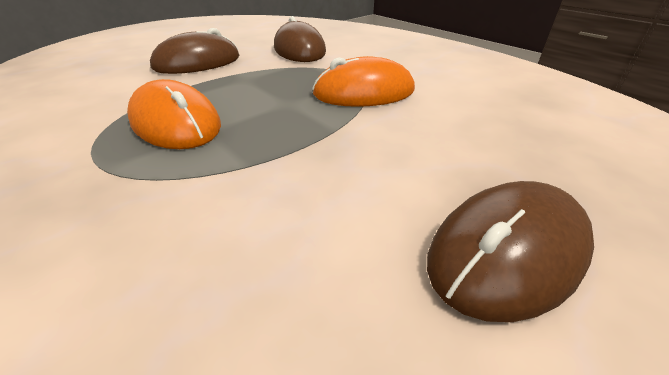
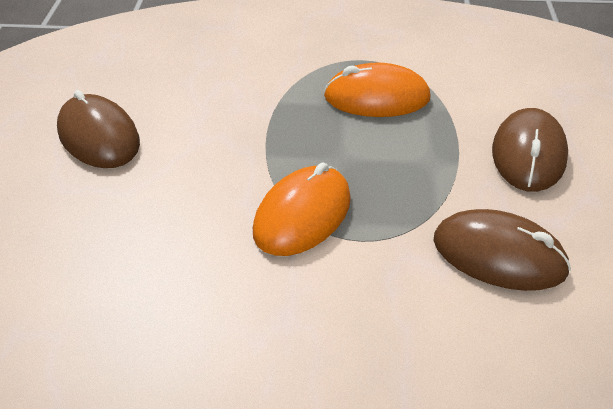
camera: 135 degrees right, 5 degrees up
brown mouse [427,181,594,322] -> brown mouse turned 45 degrees counterclockwise [57,90,140,168]

